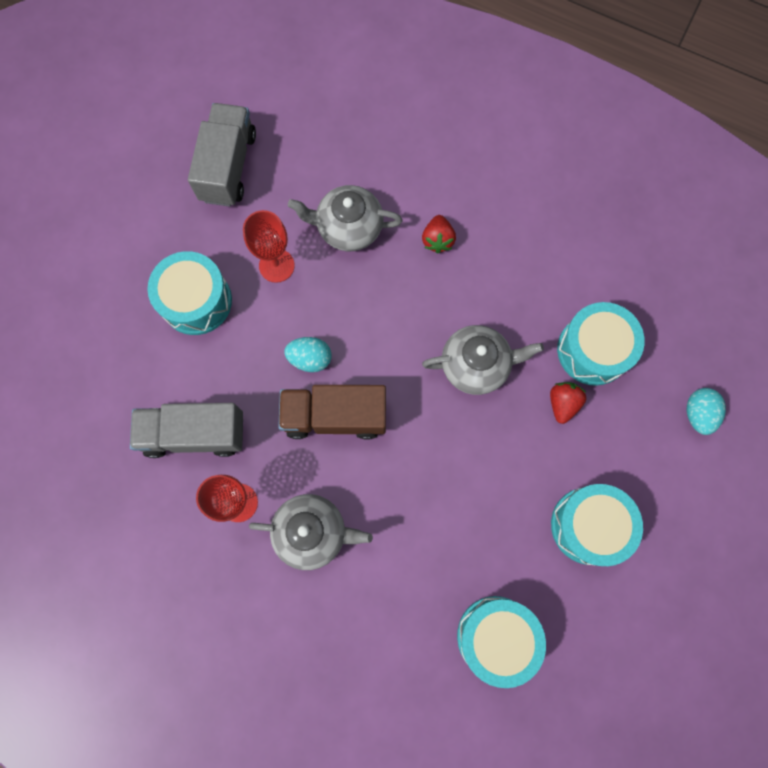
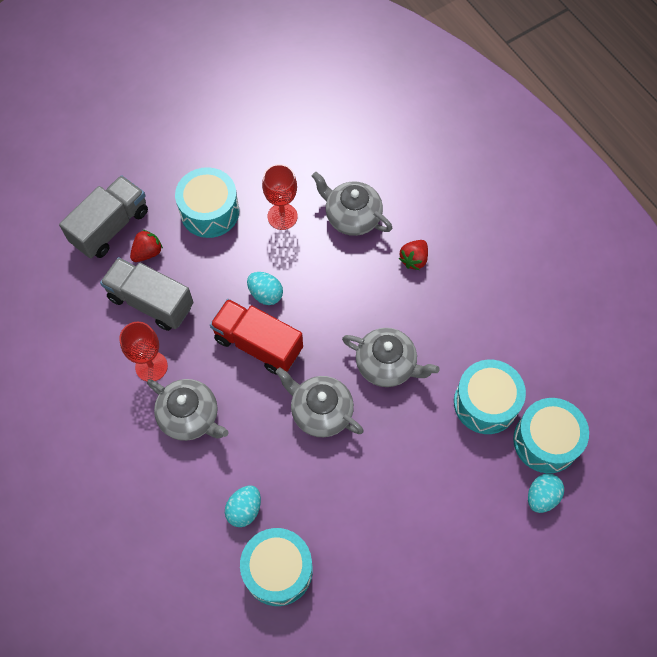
camera: 30 degrees right, 10 degrees down
grey truck [188,103,256,207] -> grey truck moved to [59,175,148,258]
brown truck [278,385,386,440] -> red truck [210,299,303,375]
red strawberry [550,382,586,424] -> red strawberry moved to [130,230,163,262]
turquoise drum [551,484,643,566] -> turquoise drum moved to [513,398,589,473]
none -> turquoise egg [225,486,261,527]
none -> grey teapot [276,368,364,437]

